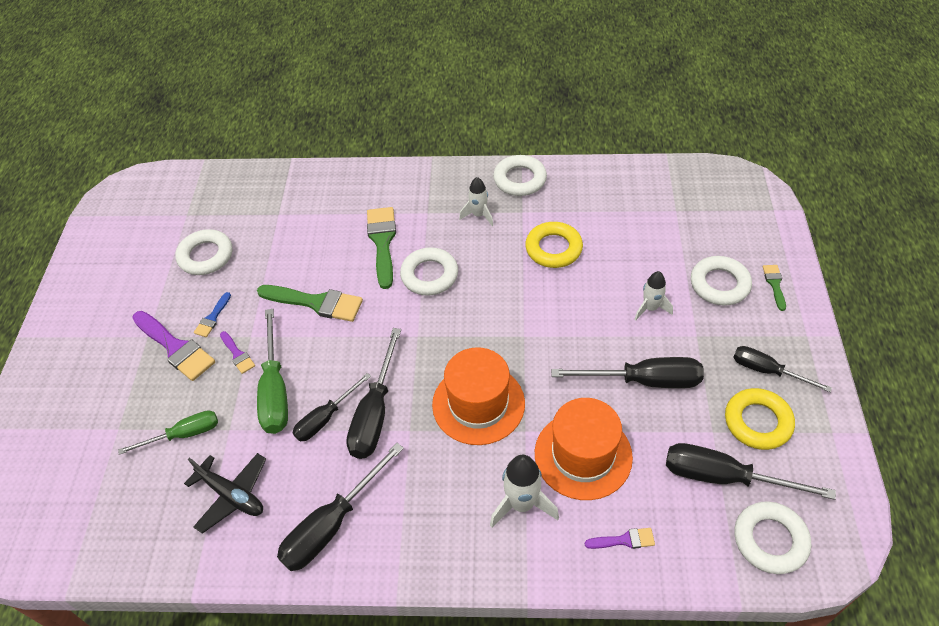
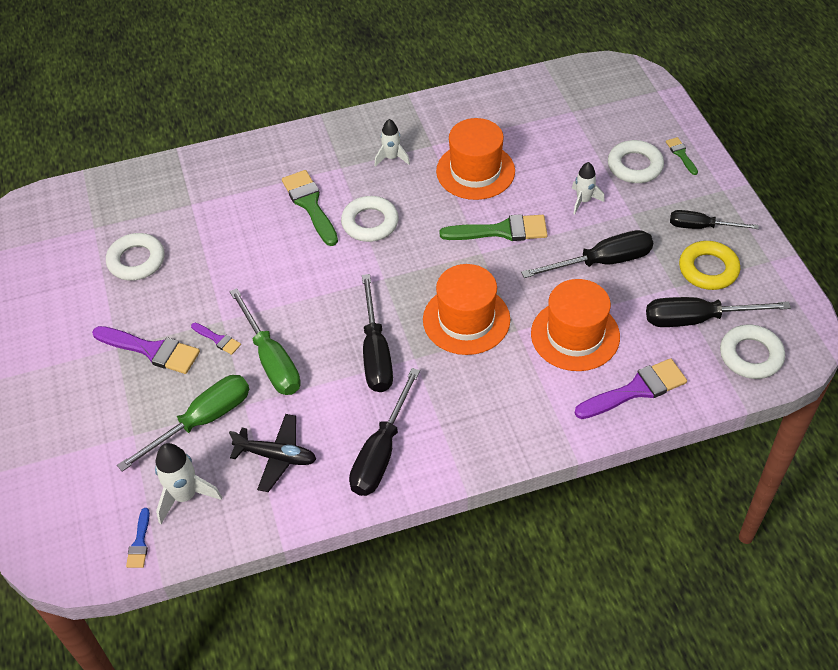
camera: 20 degrees left, 0 degrees up
green screwdriver [118,410,218,455] -> green screwdriver [117,375,249,472], size x1.55
blue brush [194,292,231,337] -> blue brush moved to [126,508,150,568]
green brush [257,285,363,322] -> green brush moved to [440,214,548,241]
black screwdriver [293,373,371,442] -> none
white rocket [490,455,559,527] -> white rocket moved to [155,443,222,524]
white ring [493,155,547,196] -> none
yellow ring [525,222,583,268] -> orange hat [436,118,515,200]
purple brush [585,528,655,549] -> purple brush [575,358,687,419], size x1.95

